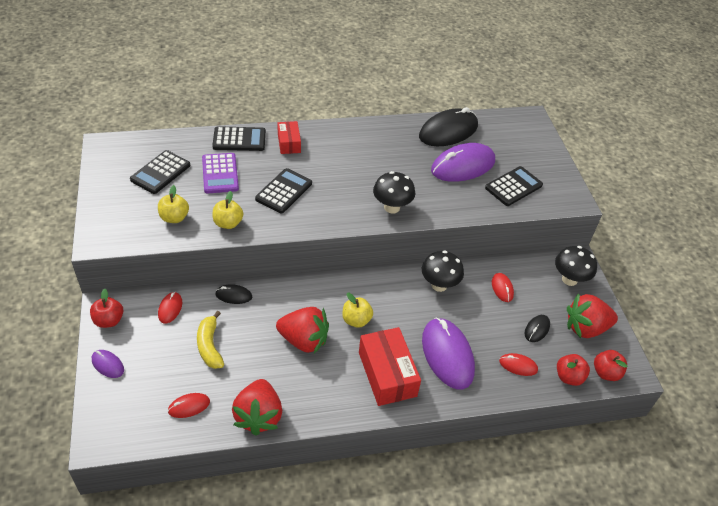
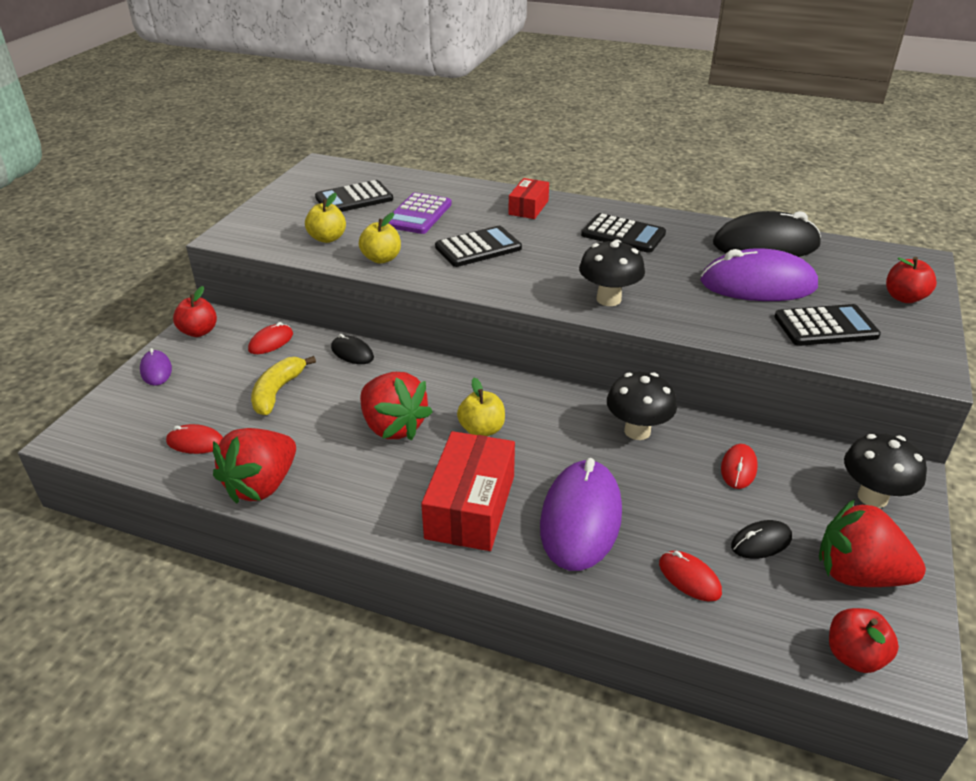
camera: 35 degrees right, 10 degrees down
black calculator [212,126,266,151] -> black calculator moved to [581,213,666,253]
red apple [557,354,590,386] -> red apple moved to [886,257,937,303]

